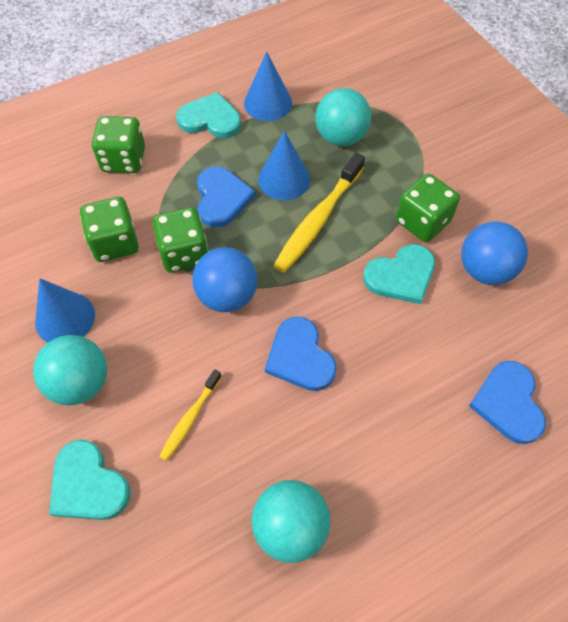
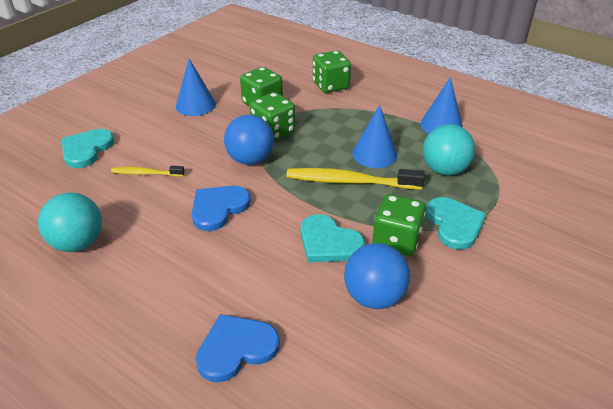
camera: 65 degrees right, 20 degrees down
turquoise ball [33,335,107,406] -> none
turquoise heart [176,92,241,138] -> turquoise heart moved to [426,197,486,250]
blue heart [197,167,256,227] -> none

